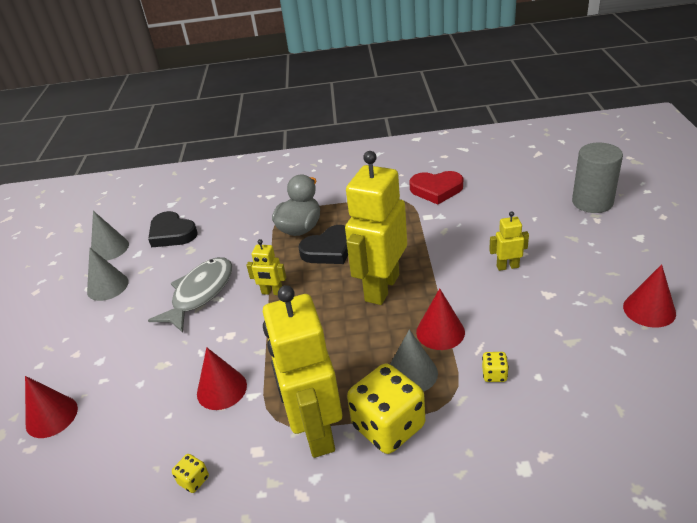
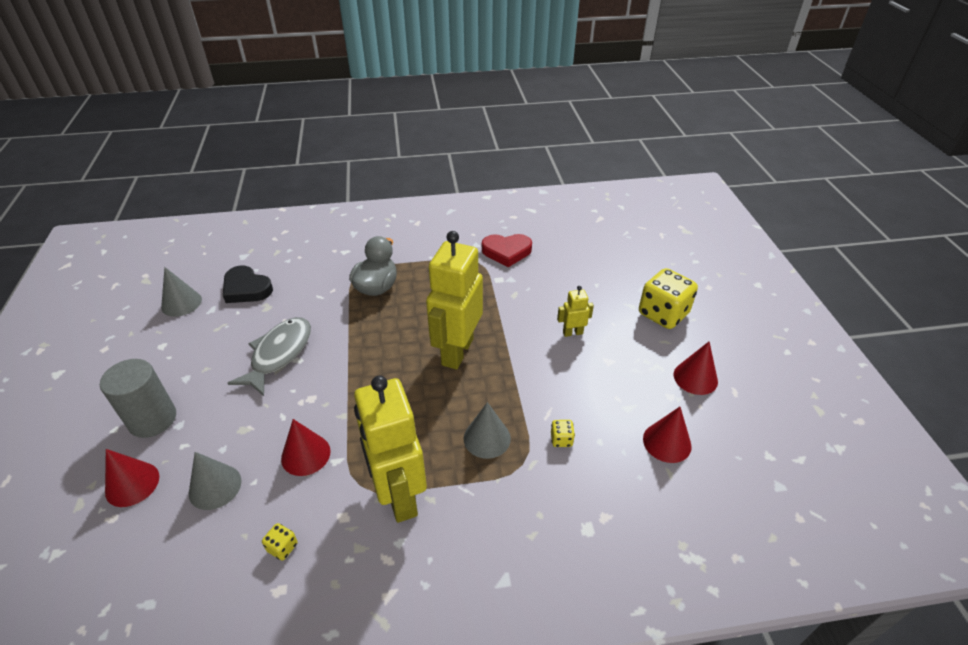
camera: 10 degrees left, 5 degrees up
grey cone [87,248,129,301] -> grey cone moved to [189,452,242,510]
yellow robot [246,239,286,295] -> none
black heart [298,225,348,264] -> none
yellow dice [347,364,425,454] -> yellow dice moved to [639,268,698,329]
red cone [416,288,465,350] -> red cone moved to [643,407,692,463]
grey cylinder [572,143,623,213] -> grey cylinder moved to [100,359,176,438]

